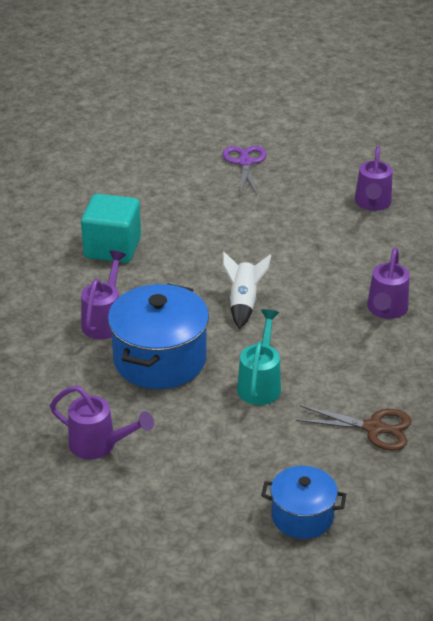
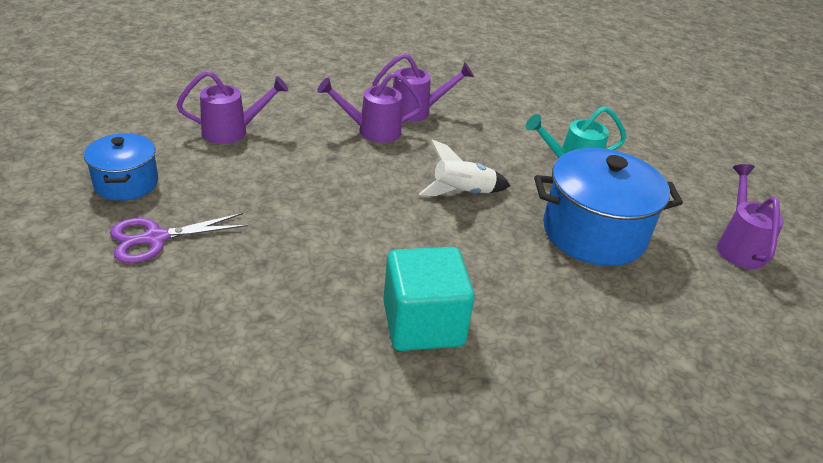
camera: 115 degrees left, 0 degrees up
purple watering can [81,251,126,340] -> purple watering can moved to [317,72,423,143]
blue pot [261,466,346,539] -> blue pot moved to [84,133,158,201]
brown scissors [296,405,411,451] -> none

